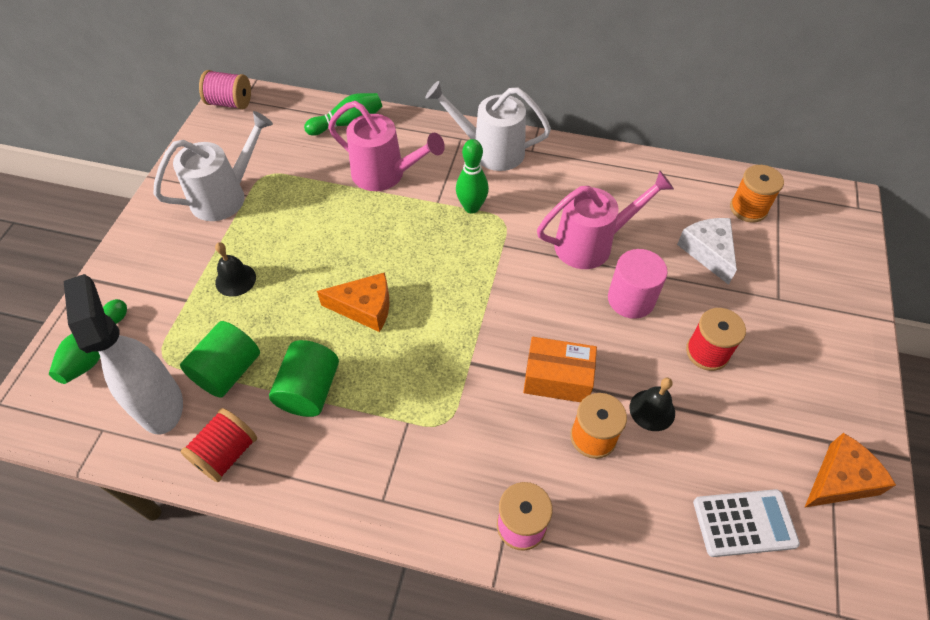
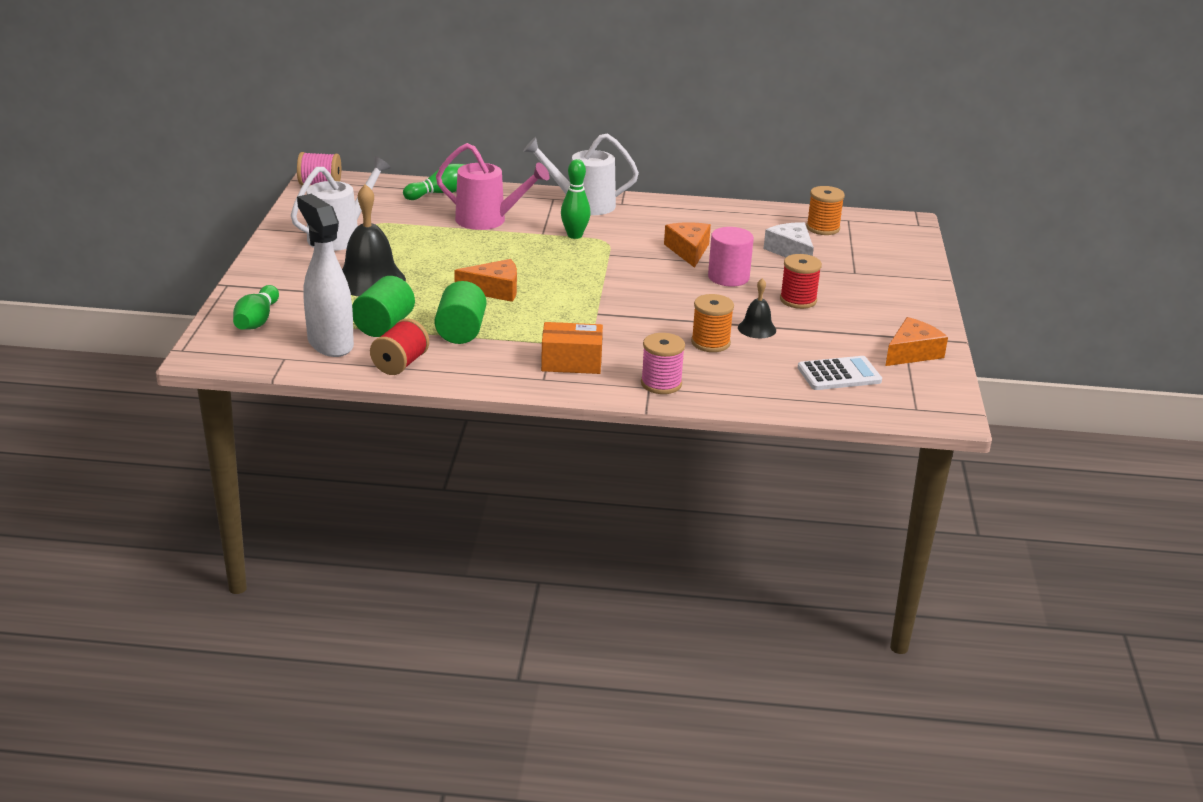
camera: 10 degrees left, 25 degrees down
black bell [215,242,256,297] -> black bell [342,184,406,296], size x1.90
orange box [523,337,597,402] -> orange box moved to [541,322,603,374]
pink watering can [537,171,674,269] -> orange cheese [664,222,711,268]

